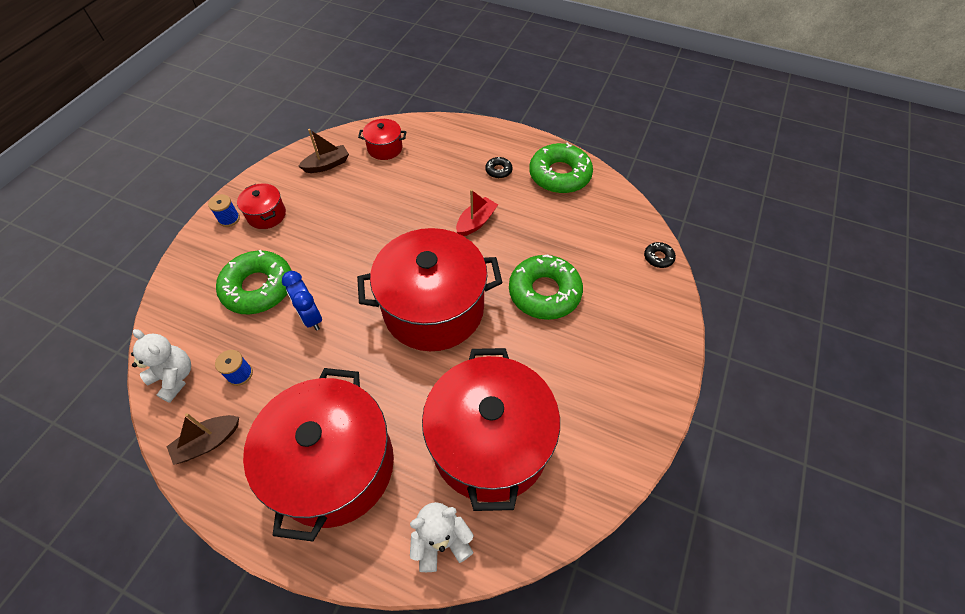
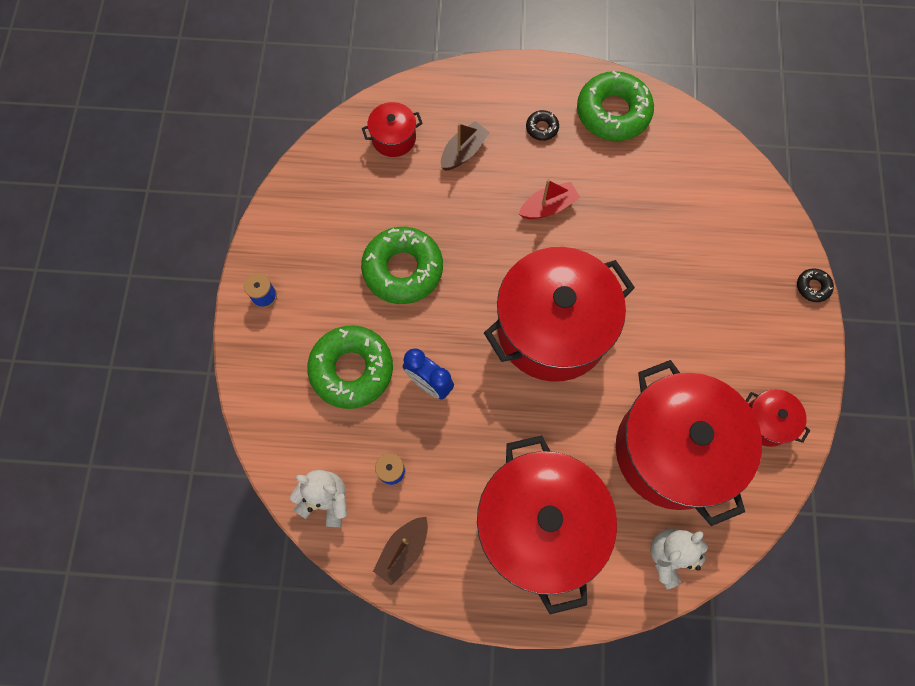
camera: 20 degrees left, 15 degrees up
red pot [237,183,286,229] -> red pot moved to [746,389,810,447]
brown boat [298,129,349,173] -> brown boat moved to [441,121,490,171]
red boat [456,189,498,236] -> red boat turned 45 degrees clockwise [519,179,580,219]
green donut [509,255,583,320] -> green donut moved to [361,227,443,304]
black donut [644,242,676,268] -> black donut moved to [797,268,834,302]

